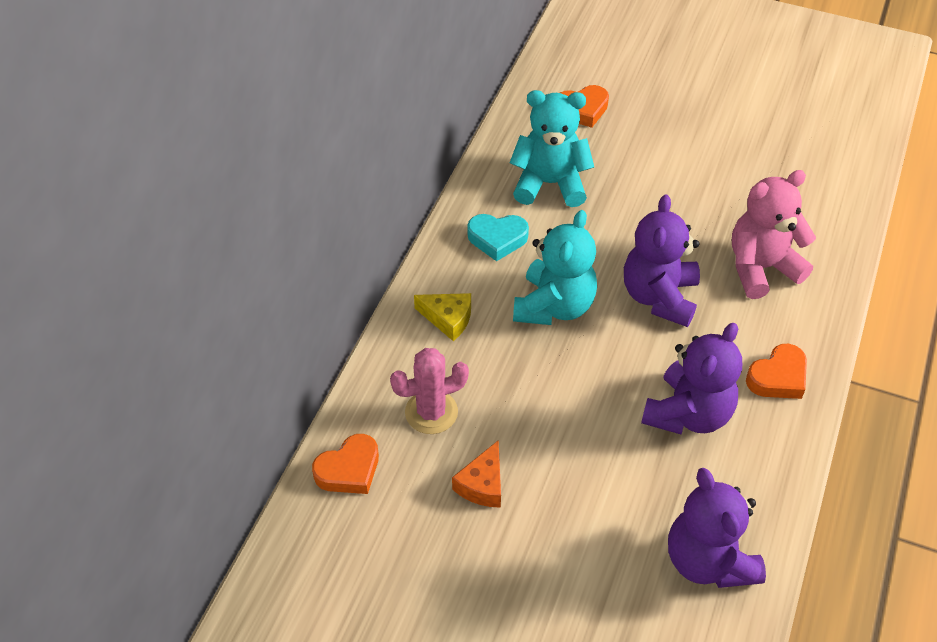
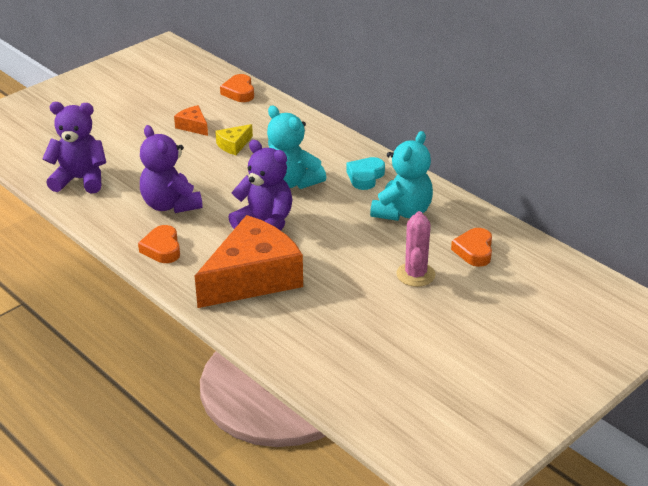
camera: 115 degrees right, 15 degrees down
pink cactus [390,348,469,434] -> pink cactus moved to [396,211,435,287]
yellow cheese [414,293,471,341] -> yellow cheese moved to [215,124,253,155]
pink teddy bear [732,170,816,299] -> orange cheese [195,215,303,308]

